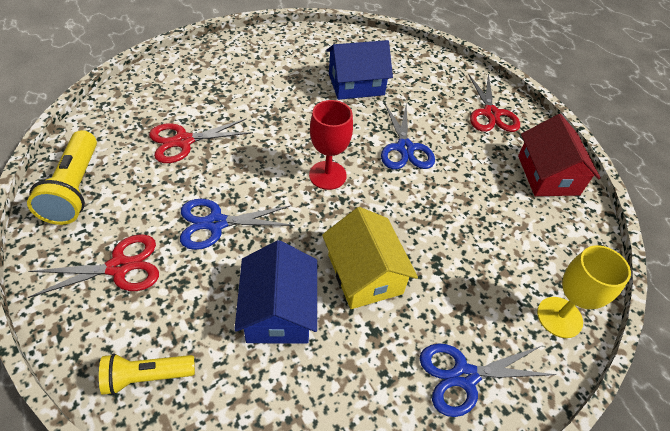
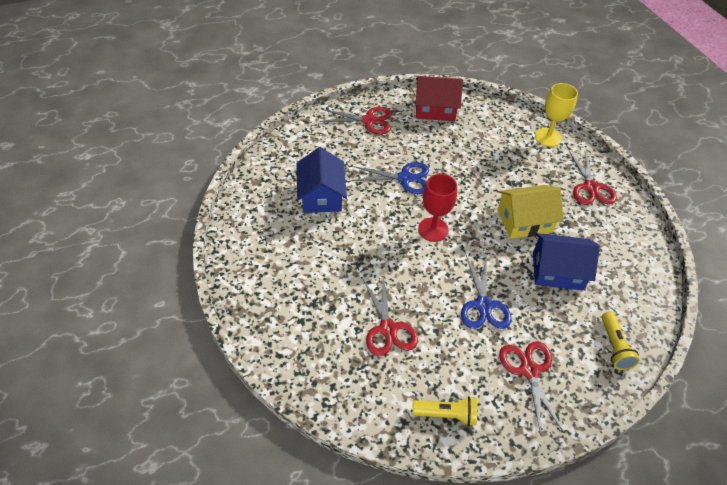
camera: 80 degrees left, 0 degrees up
yellow flashlight [27,130,97,225] -> yellow flashlight [412,396,477,426], size x0.65
blue scissors [420,343,556,417] -> red scissors [569,150,617,205]

